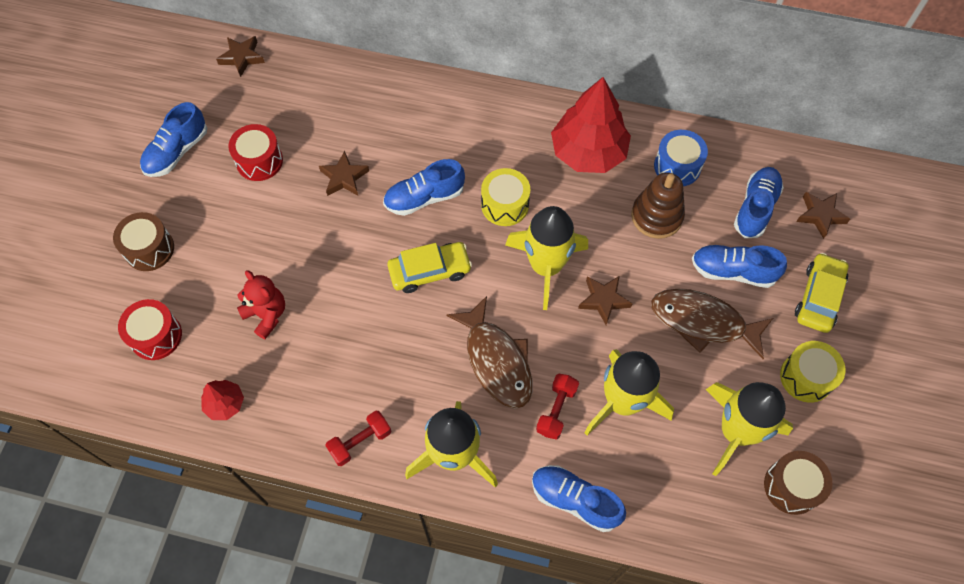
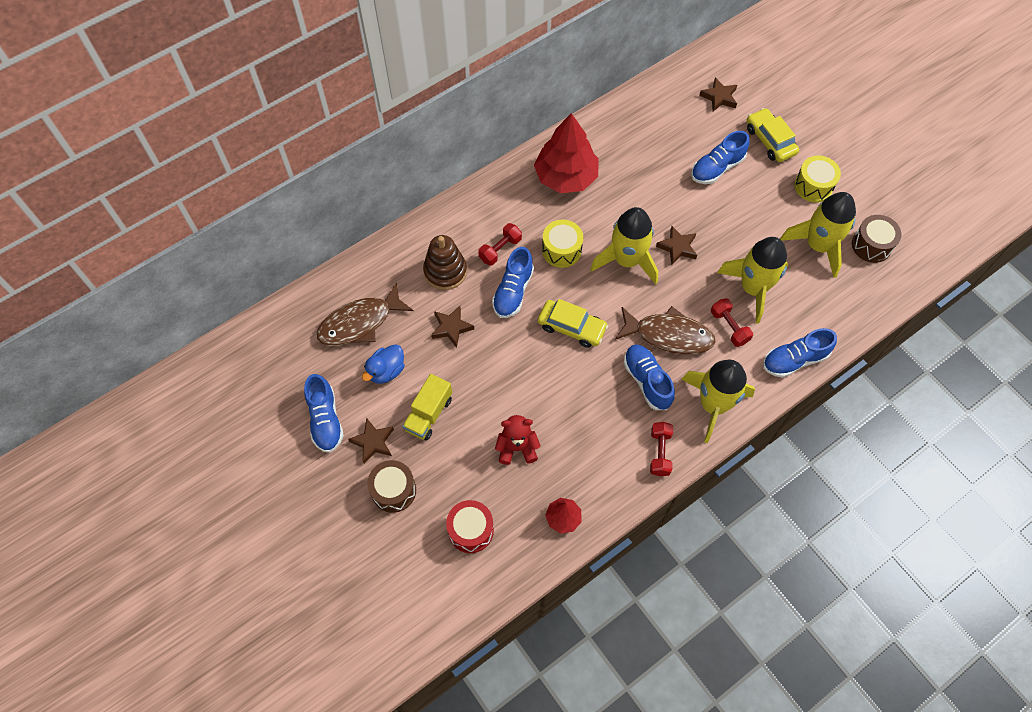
camera: 50 degrees left, 0 degrees up
brown star [216,36,265,77] -> brown star moved to [348,418,394,464]
red drum [228,124,283,181] -> blue duck [362,345,404,384]
yellow car [387,242,472,293] -> yellow car turned 90 degrees clockwise [538,299,608,348]
brown stacking toy [631,172,685,239] -> brown stacking toy moved to [423,235,467,290]
brown fish [651,289,773,359] -> brown fish moved to [316,282,414,346]
blue drum [654,130,708,186] -> none
blue shoe [734,167,784,238] -> blue shoe moved to [624,344,675,410]
none -> yellow truck [402,374,452,441]
none -> red dumbbell [478,223,522,266]

